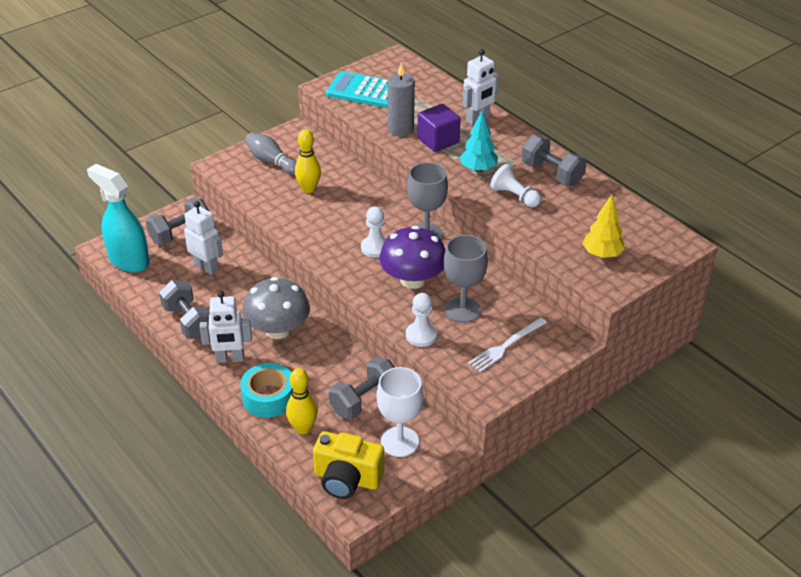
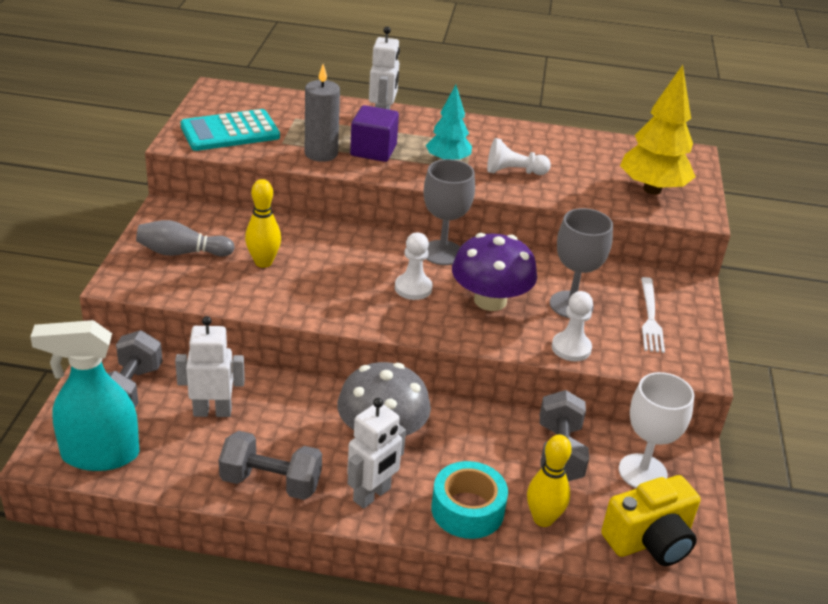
camera: 45 degrees left, 5 degrees down
grey dumbbell [521,135,587,186] -> none
yellow tree [582,195,625,258] -> yellow tree [620,65,696,195], size x1.57

